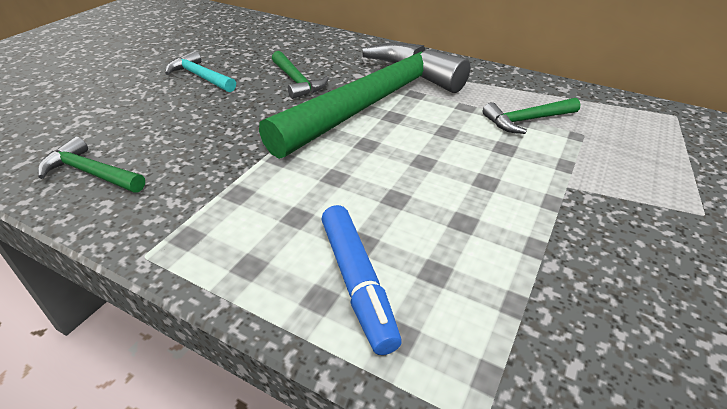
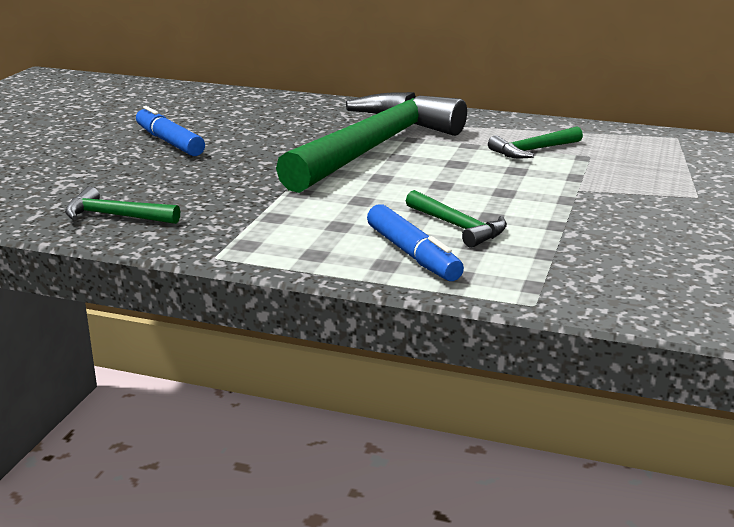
camera: 10 degrees left, 15 degrees down
turquoise hammer [165,51,236,92] -> blue marker [136,106,205,156]
green hammer [272,51,329,99] -> green hammer moved to [406,190,507,248]

